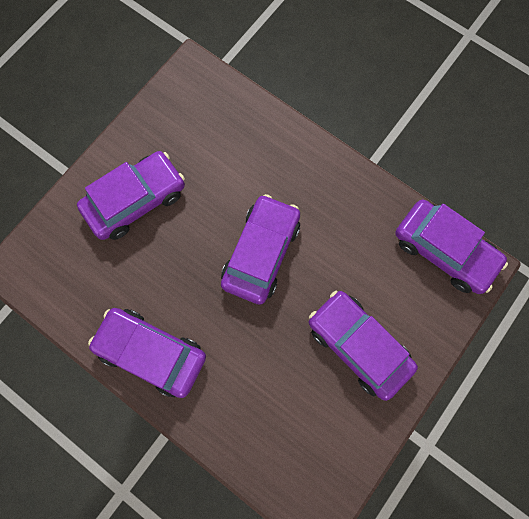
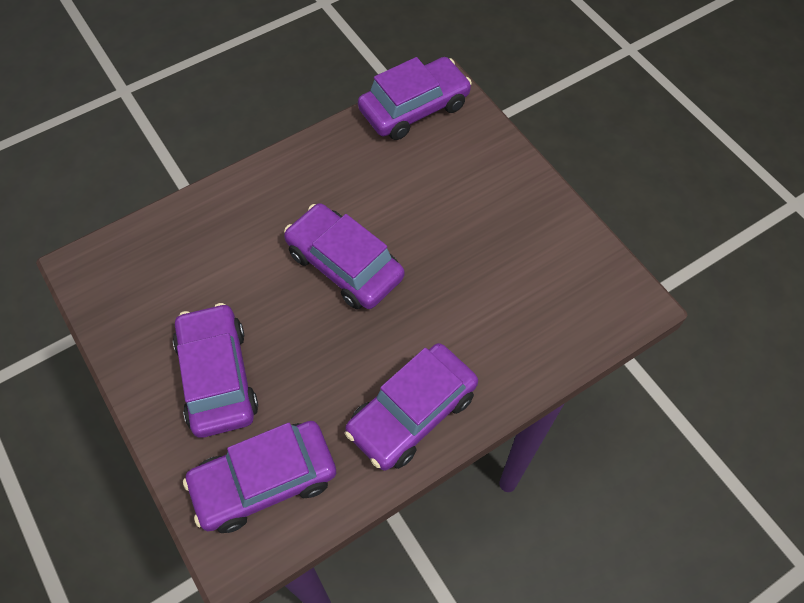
camera: 70 degrees left, 15 degrees down
purple car [309,291,418,401] -> purple car moved to [183,421,336,533]

